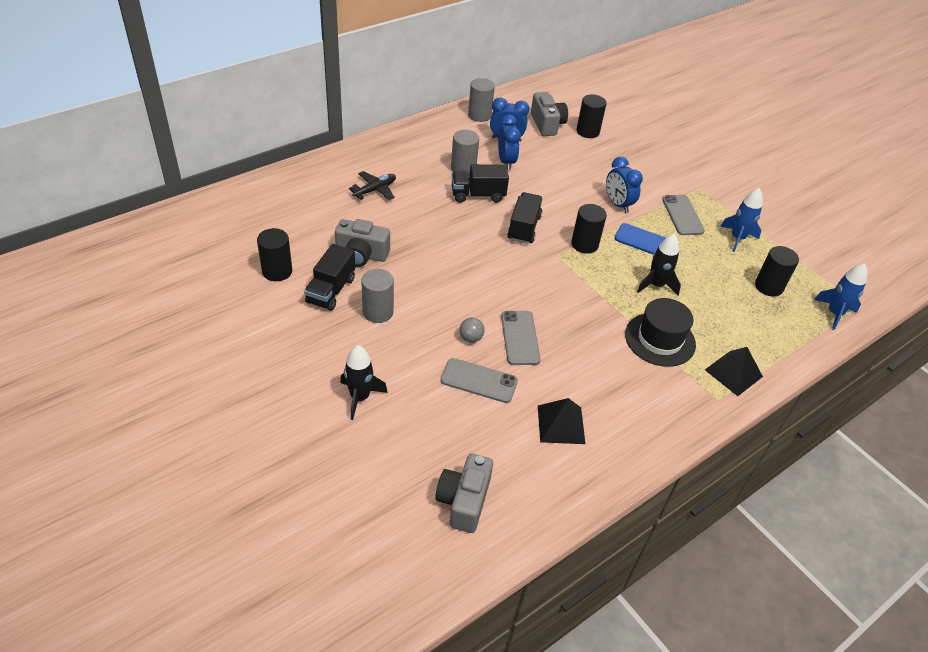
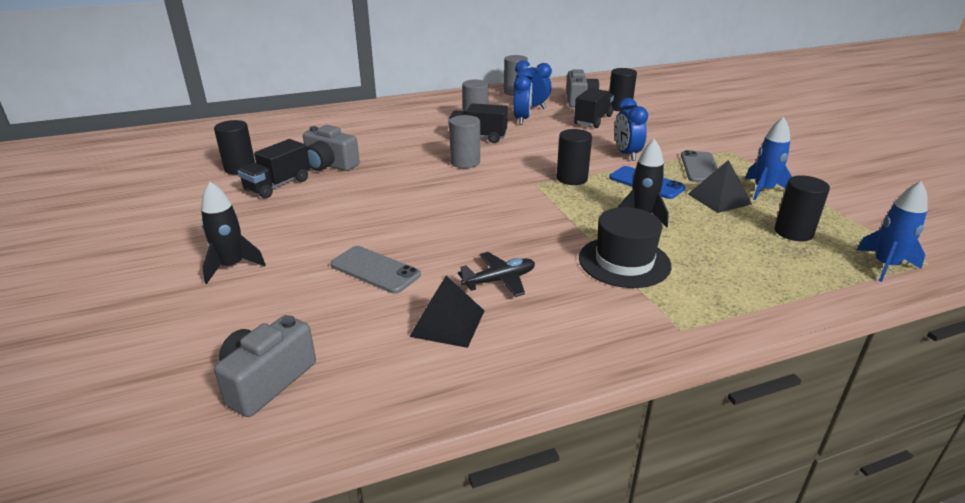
camera: 20 degrees right, 15 degrees down
black plane [349,171,396,200] -> black plane moved to [458,252,535,297]
grey cylinder [361,269,394,323] -> grey cylinder moved to [449,115,480,168]
grey ball [459,318,484,343] -> none
grey phone [501,311,541,365] -> none
black truck [507,192,543,244] -> black truck moved to [574,88,614,128]
black pyramid [705,347,763,396] -> black pyramid moved to [688,160,752,213]

